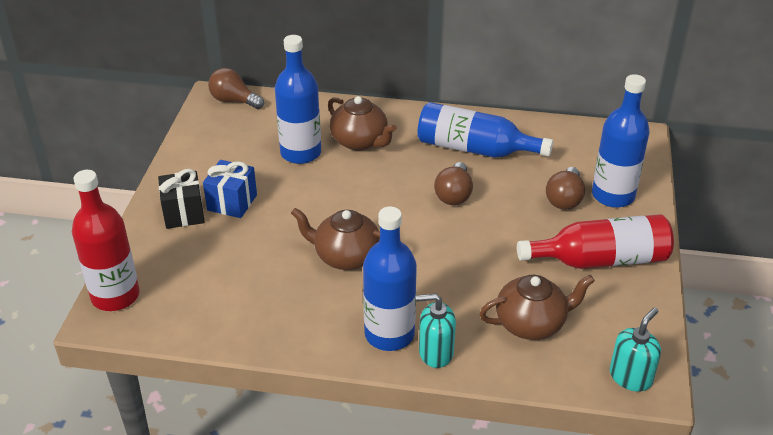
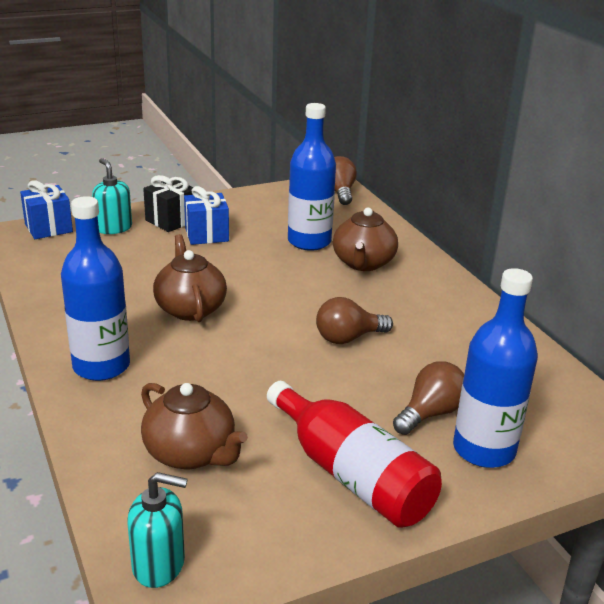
camera: 55 degrees right, 10 degrees down
red bottle [72,170,140,311] -> blue gift [20,180,73,239]
turquoise soap dispenser [416,293,456,368] -> turquoise soap dispenser moved to [92,158,132,234]
blue bottle [417,102,553,158] -> none
brown light bulb [546,167,585,210] -> brown light bulb turned 150 degrees clockwise [393,361,464,435]

